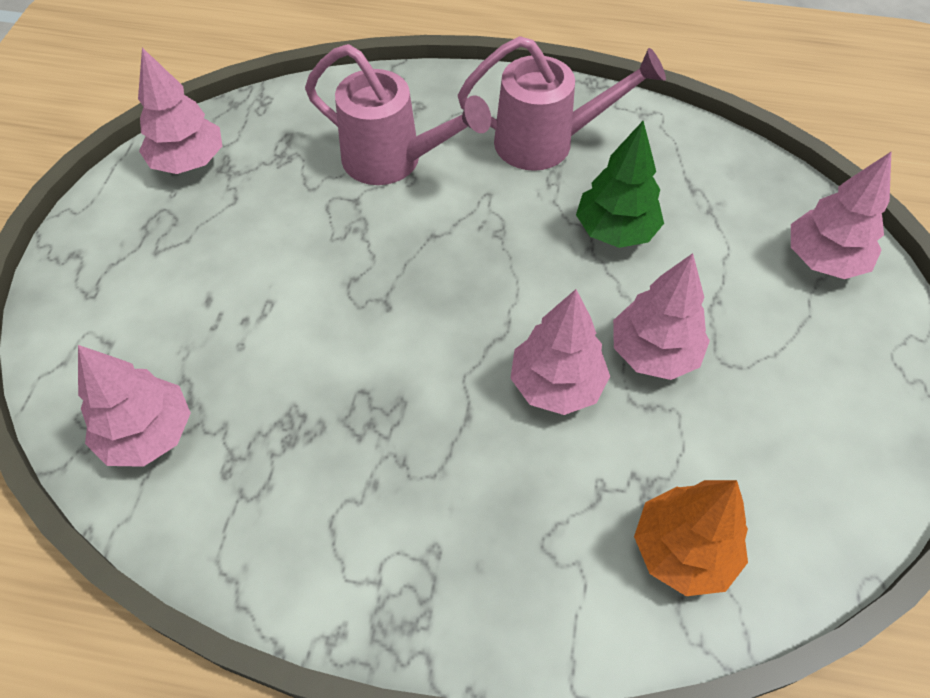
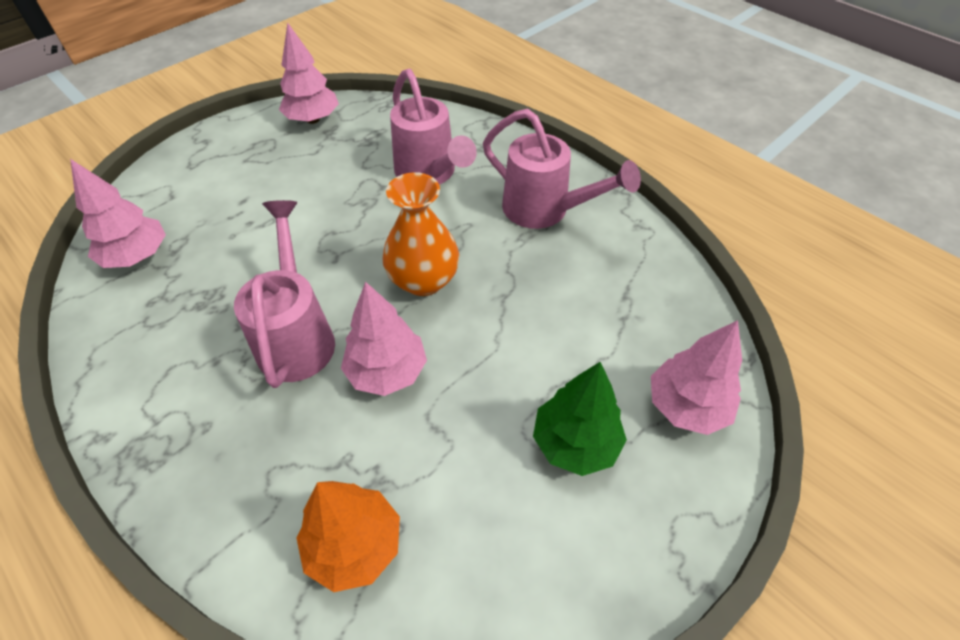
camera: 35 degrees right, 5 degrees down
green tree [576,121,664,248] -> green tree moved to [533,362,627,476]
pink tree [613,253,710,380] -> none
none -> pink watering can [234,200,335,388]
none -> orange vase [382,172,459,296]

